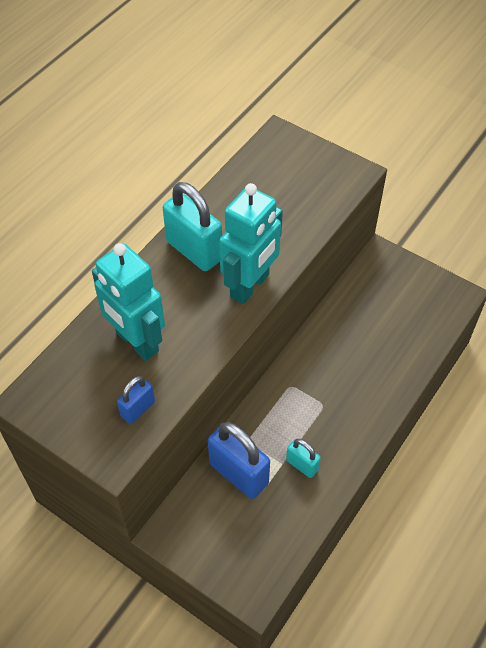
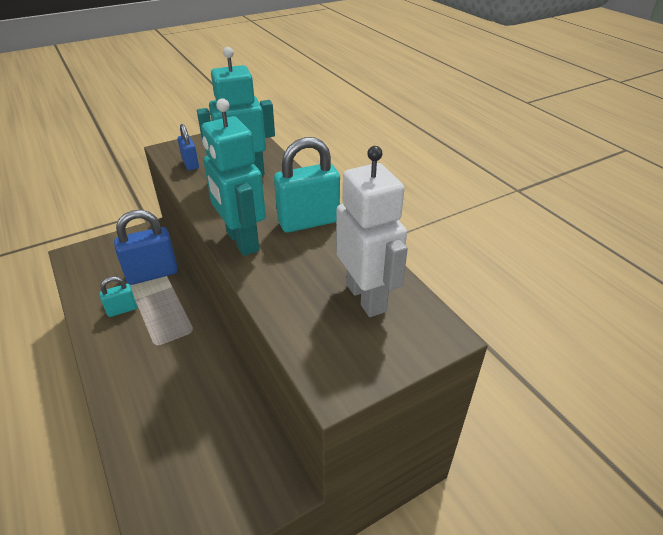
camera: 115 degrees right, 15 degrees down
none -> white robot [336,146,408,317]

